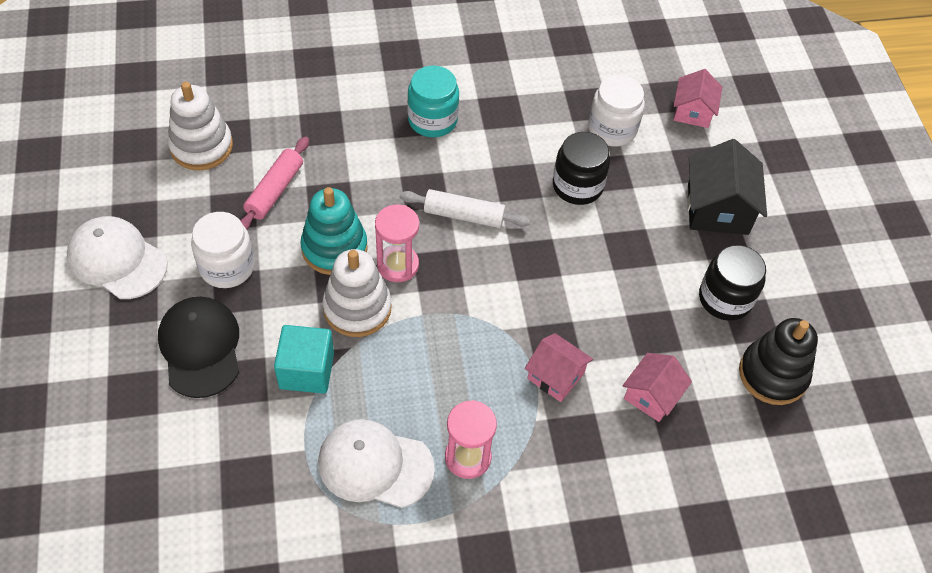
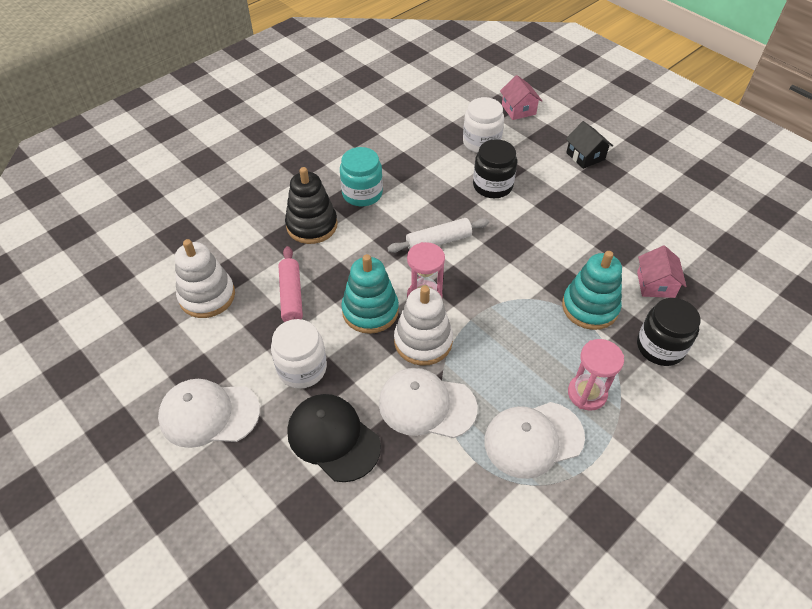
camera: 30 degrees left, 5 degrees down
turquoise cube [274,325,334,394] -> white cap [379,368,477,438]
pink house [525,333,593,402] -> turquoise stacking toy [562,251,622,330]
black house [687,139,767,235] -> black house [566,121,613,169], size x0.63
black jar [699,245,766,321] -> black jar moved to [637,298,701,366]
black stacking toy [739,318,818,405] -> black stacking toy moved to [285,167,337,244]

